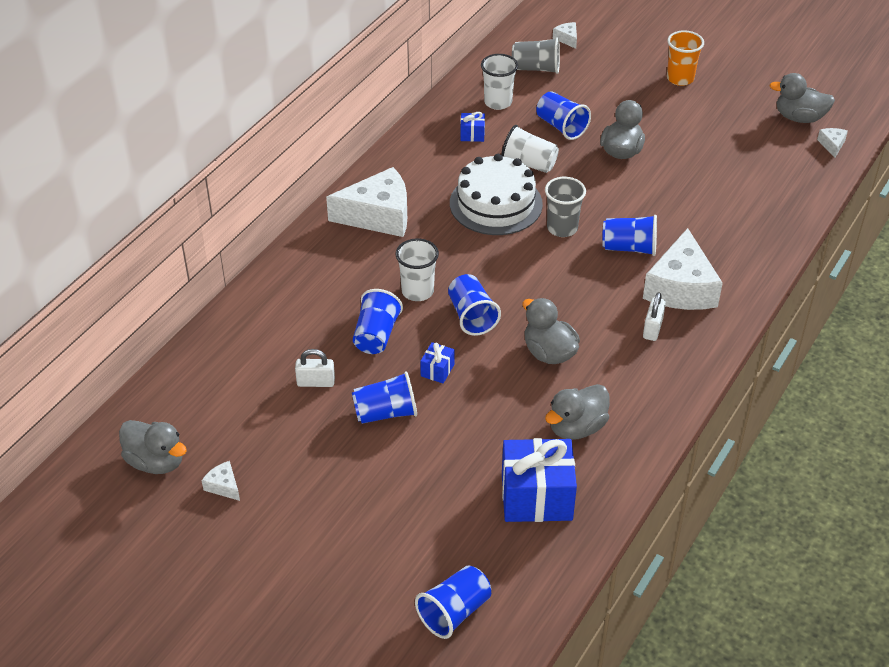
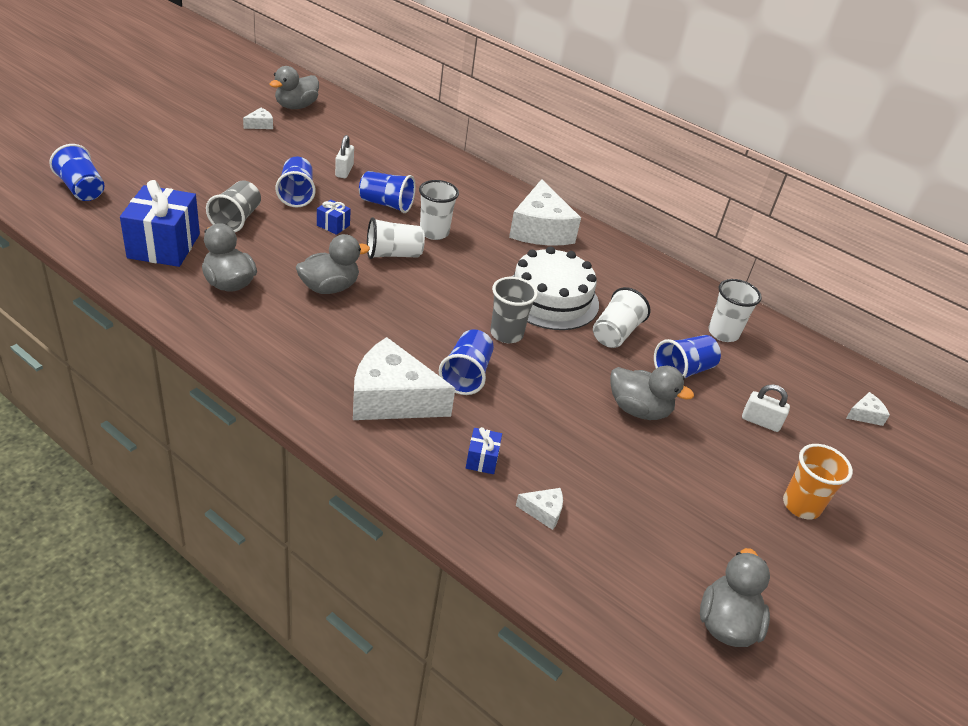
camera: 90 degrees right, 5 degrees down
blue cup [448,274,501,336] -> white cup [367,217,425,259]
blue gift [460,112,485,142] -> blue gift moved to [466,427,502,474]
grey cup [512,37,560,74] -> grey cup moved to [206,180,261,232]
white padlock [643,292,666,341] -> white padlock moved to [742,384,790,432]
white cheese [817,128,848,158] -> white cheese moved to [516,488,563,530]

